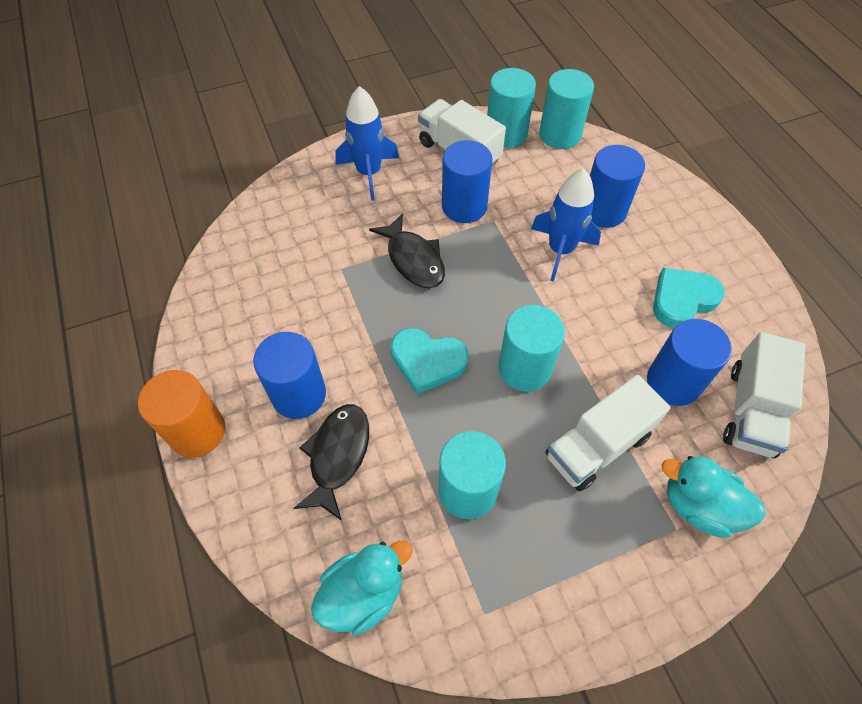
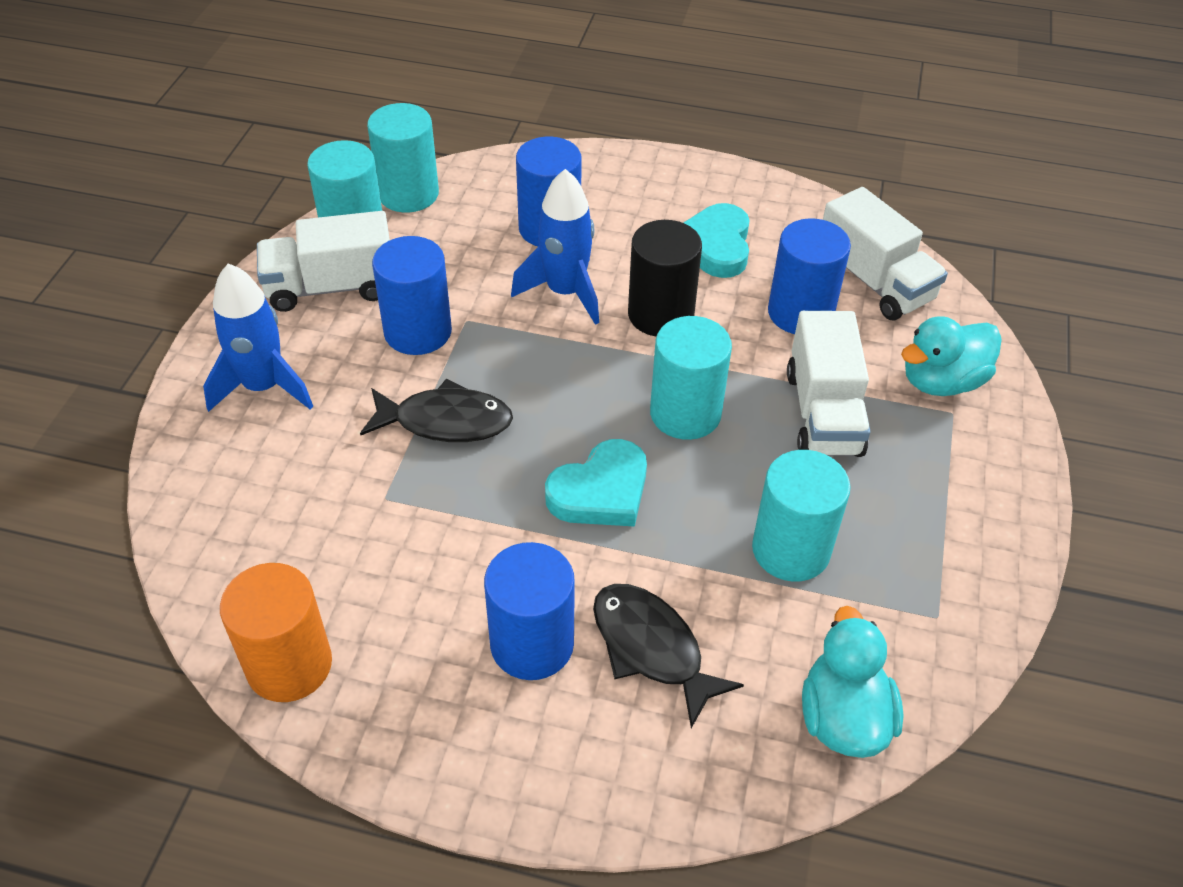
camera: 55 degrees left, 10 degrees down
orange cylinder [138,370,225,458] -> orange cylinder moved to [220,563,332,702]
none -> black cylinder [628,220,702,337]

